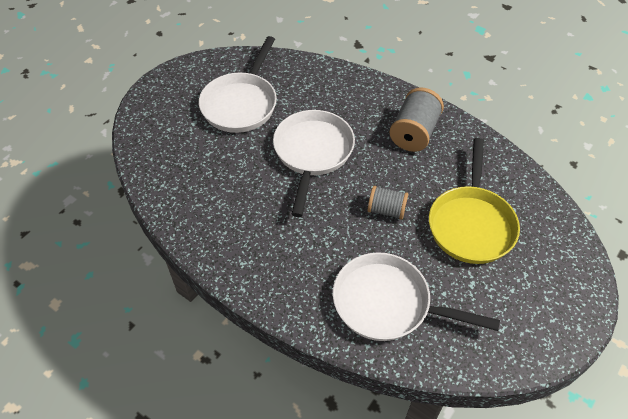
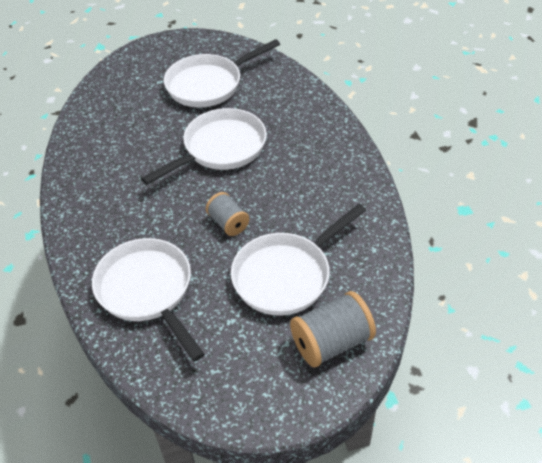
camera: 40 degrees right, 5 degrees down
grey spool [390,87,444,152] -> grey spool moved to [290,291,376,367]
yellow pan [429,138,520,264] -> white pan [231,204,366,316]

